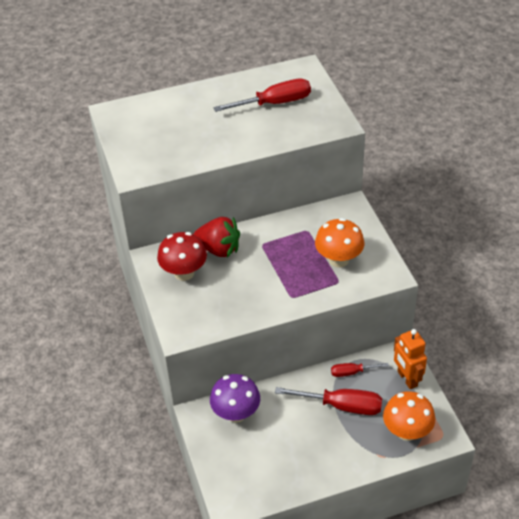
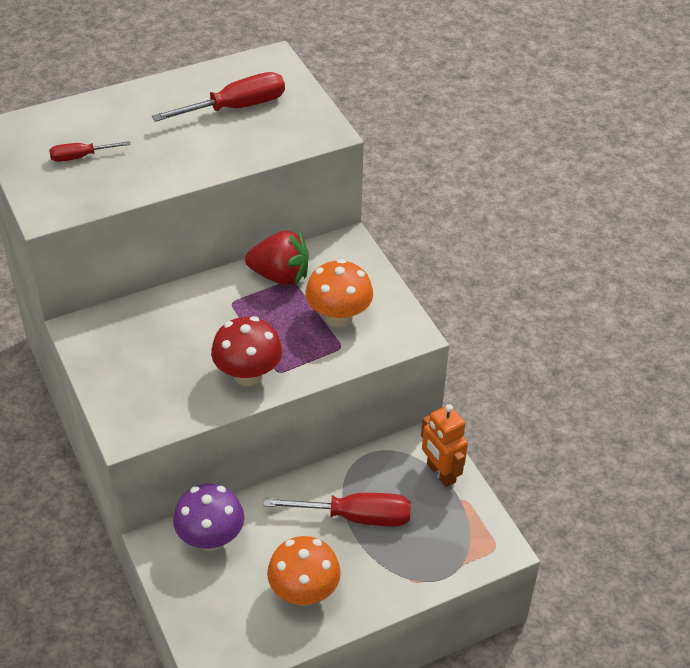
camera: 10 degrees left, 0 degrees up
red mushroom [157,232,207,281] -> red mushroom moved to [211,316,282,386]
red strawberry [193,217,240,258] -> red strawberry moved to [245,230,309,285]
red screwdriver [331,363,389,377] -> red screwdriver moved to [49,141,131,162]
orange mushroom [383,391,435,441] -> orange mushroom moved to [267,536,341,606]

